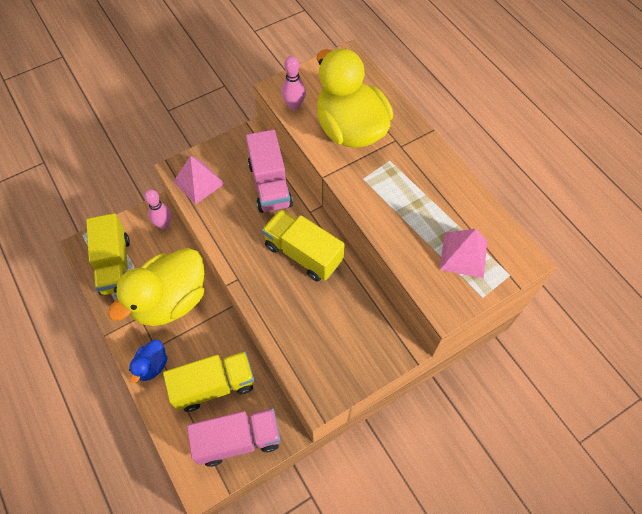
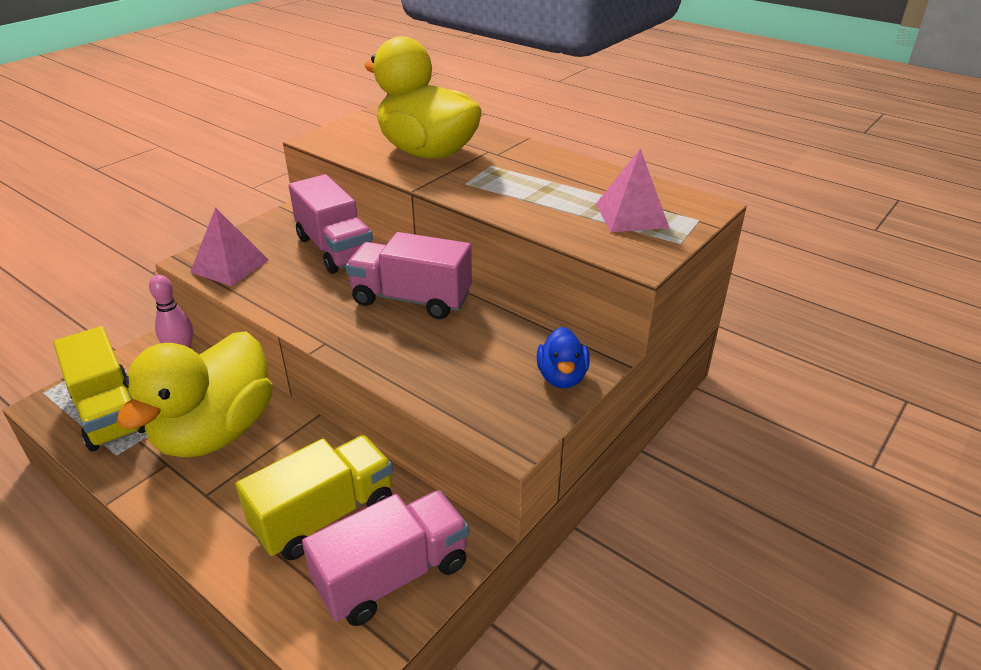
camera: 20 degrees left, 25 degrees down
blue duck [129,340,168,383] -> blue duck moved to [537,327,590,389]
yellow truck [262,209,345,281] -> pink truck [346,232,472,319]
pink bowling pin [281,56,306,110] -> none

